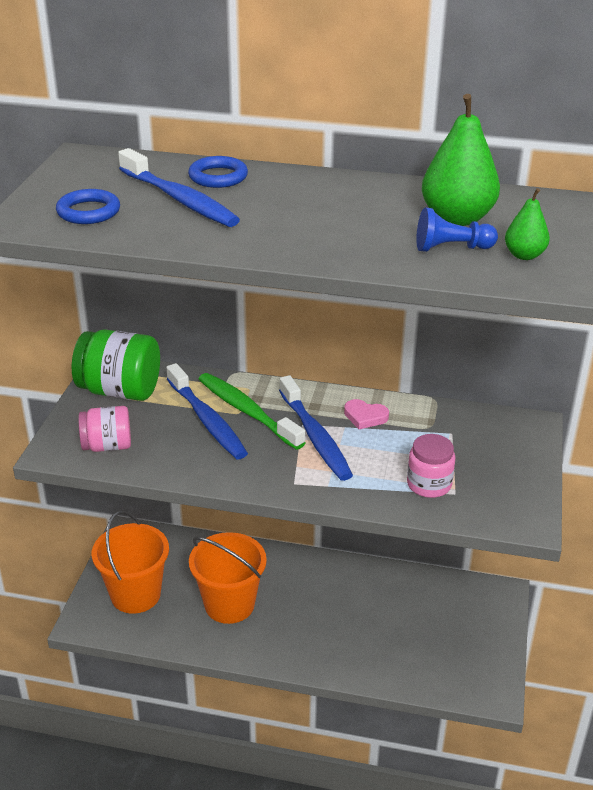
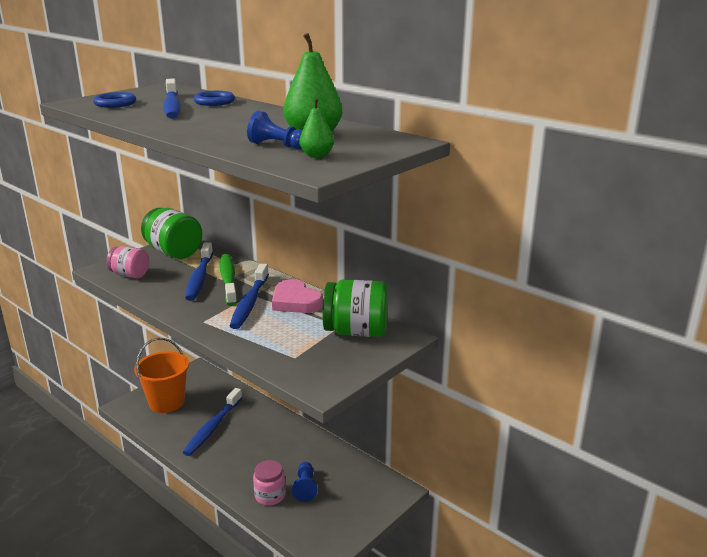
camera: 30 degrees right, 10 degrees down
orange bucket [189,532,267,624] -> blue toothbrush [183,388,242,456]
pink heart [344,399,389,429] -> pink heart [272,279,323,313], size x1.71
pink jar [407,434,455,498] -> pink jar moved to [253,460,286,505]
none -> blue pawn [292,462,318,501]
none -> green jar [322,280,388,337]

